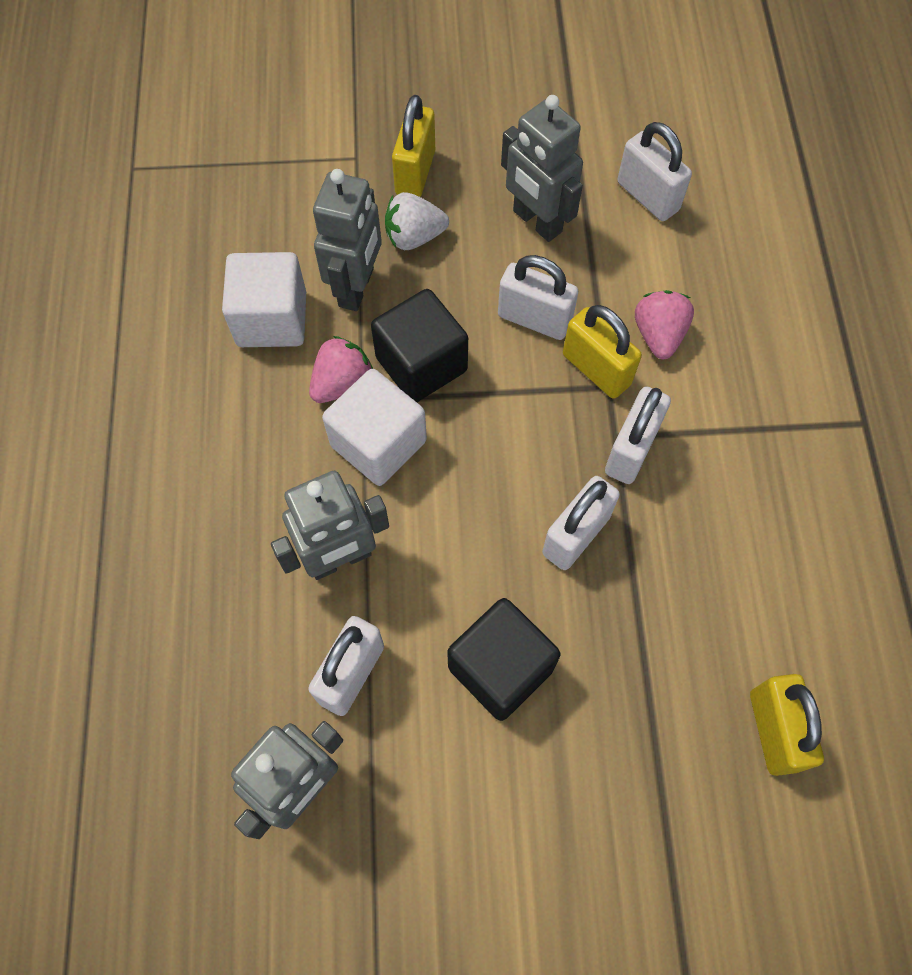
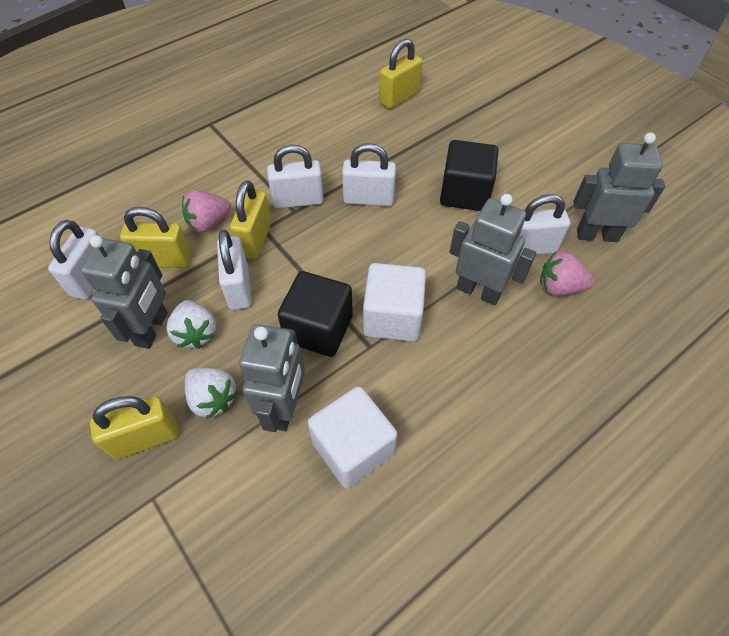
camera: 125 degrees left, 10 degrees down
pink strawberry [309,336,373,403] -> pink strawberry moved to [540,251,594,296]
grey robot [313,169,382,311] -> grey robot turned 120 degrees clockwise [239,324,305,432]
none -> yellow padlock [120,207,191,268]
none -> white strawberry [166,300,216,349]

